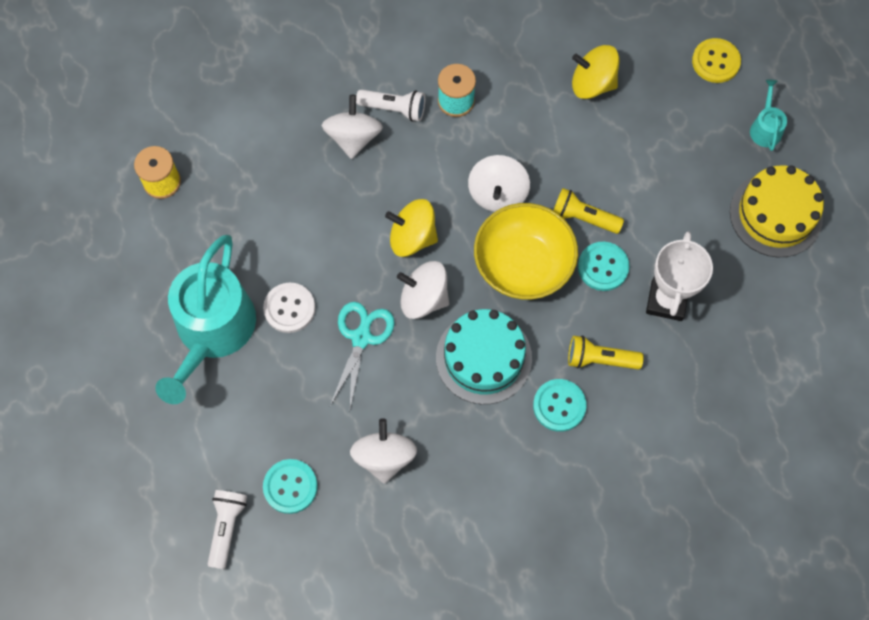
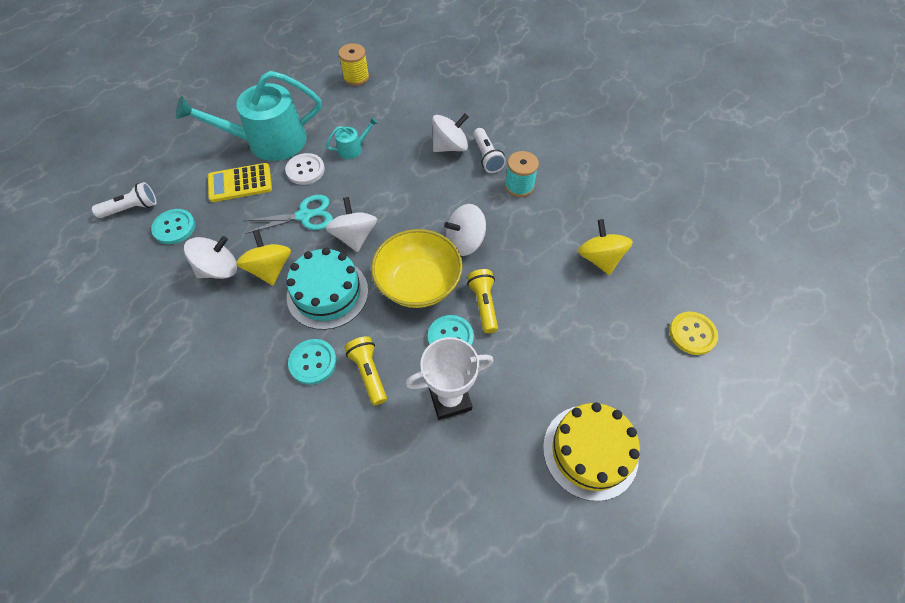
camera: 60 degrees right, 10 degrees down
yellow spinning top [385,199,438,257] -> yellow spinning top moved to [236,229,291,286]
turquoise watering can [750,80,787,151] -> turquoise watering can moved to [326,117,378,159]
none -> yellow calculator [208,163,272,202]

